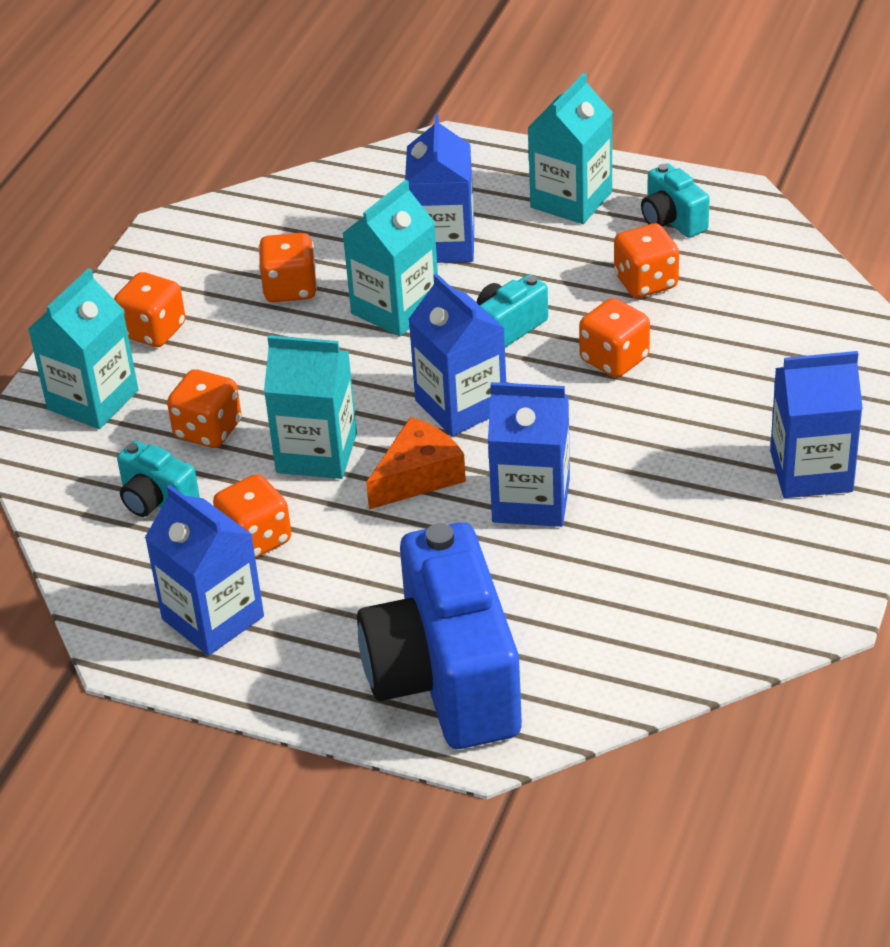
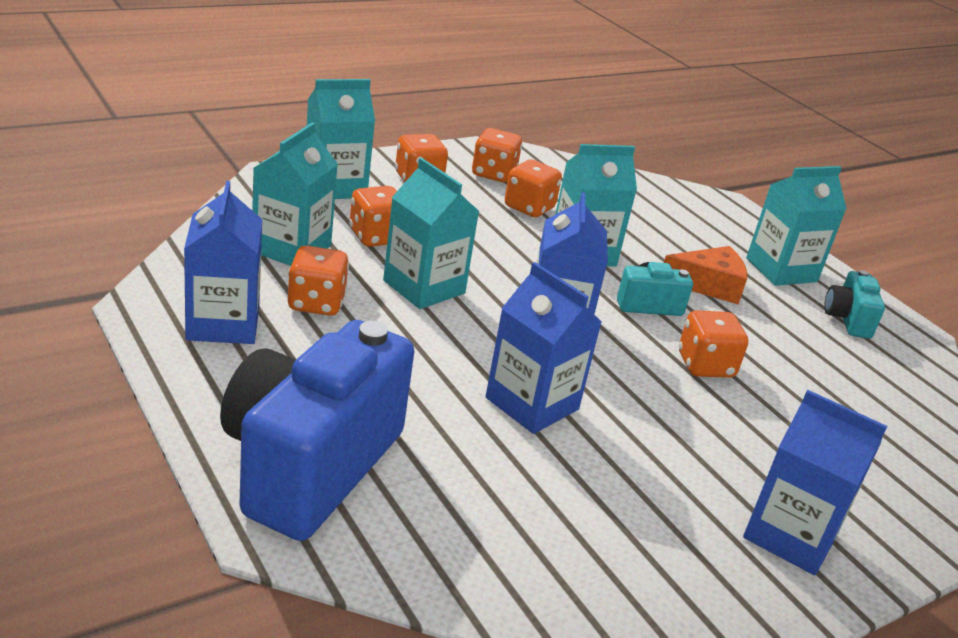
camera: 30 degrees right, 10 degrees down
turquoise camera [117,440,200,517] -> turquoise carton [252,122,338,266]
orange cheese [366,417,466,509] -> orange cheese moved to [664,246,747,304]
blue carton [405,114,474,263] -> none
orange dice [614,223,679,298] -> orange dice moved to [472,128,523,182]

